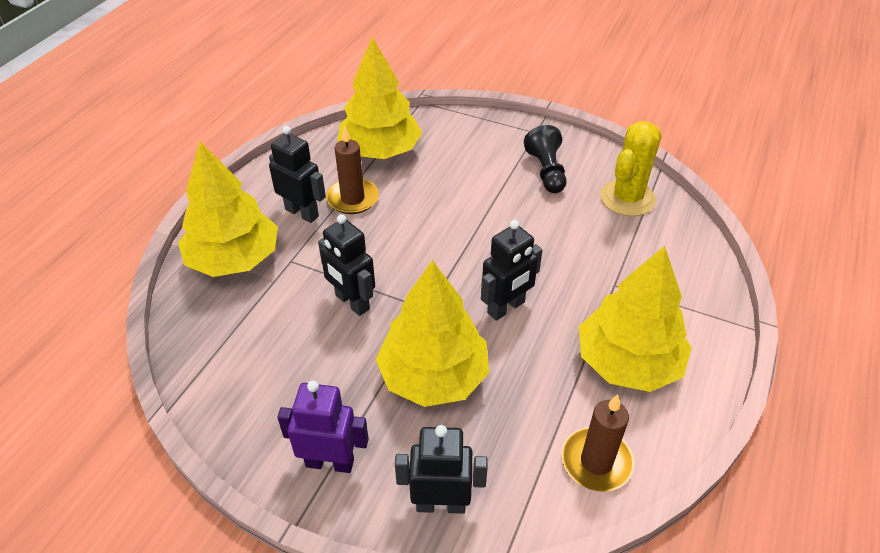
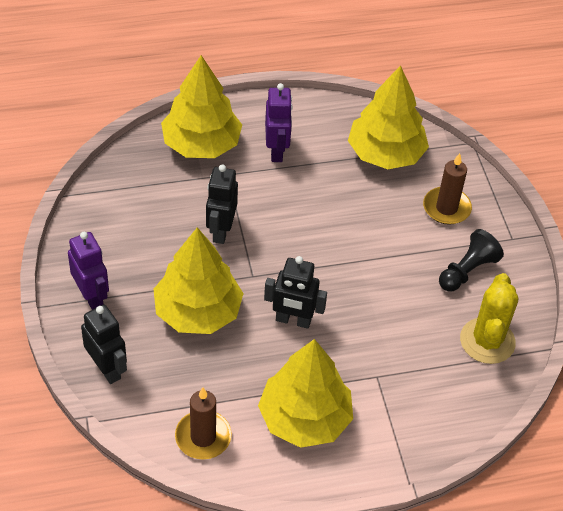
camera: 50 degrees right, 5 degrees up
black robot [269,126,326,223] -> purple robot [265,83,293,162]
brown candle [326,126,379,214] -> brown candle moved to [423,153,472,225]
yellow cactus [600,121,662,216] -> yellow cactus turned 75 degrees counterclockwise [460,273,518,364]

